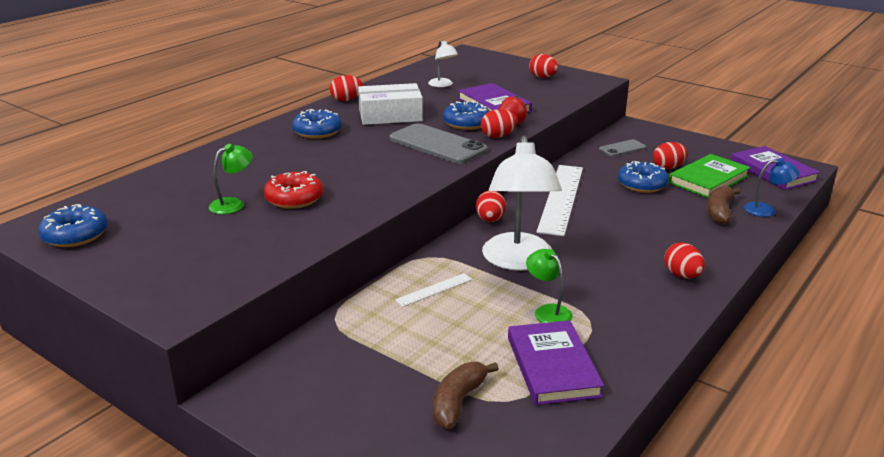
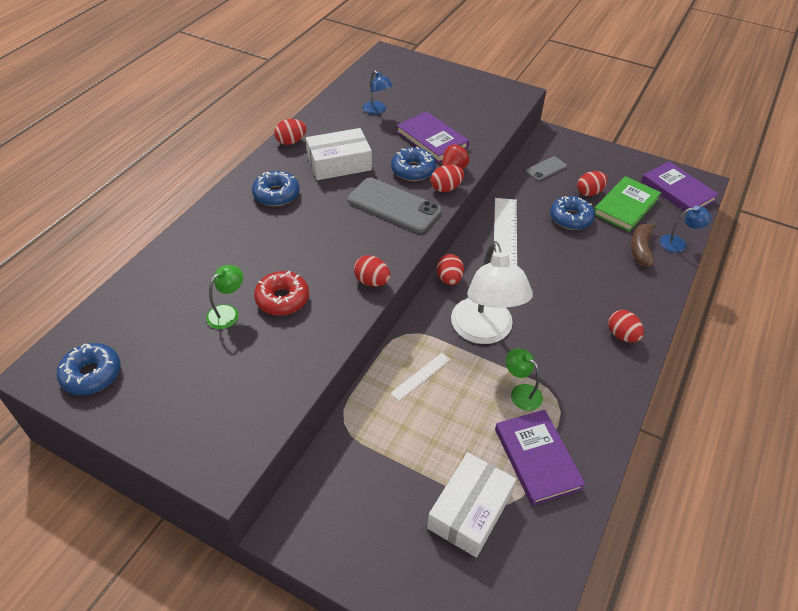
camera: 10 degrees left, 20 degrees up
white lamp [428,40,458,87] -> blue lamp [363,70,393,115]
brown banana [433,362,499,429] -> white box [427,452,517,558]
red egg [529,54,558,78] -> red egg moved to [354,255,390,286]

